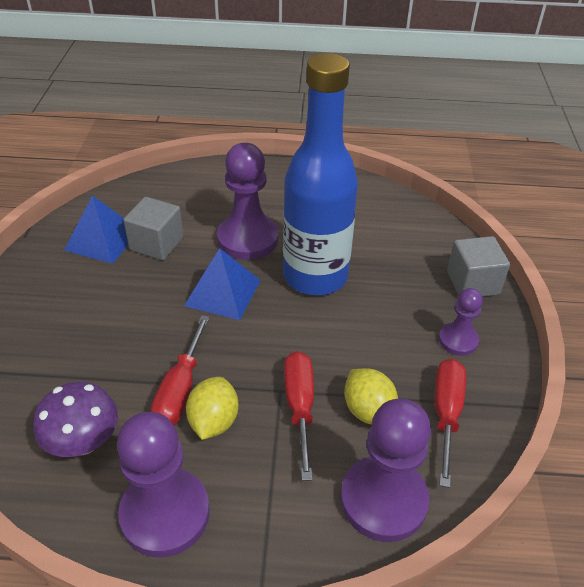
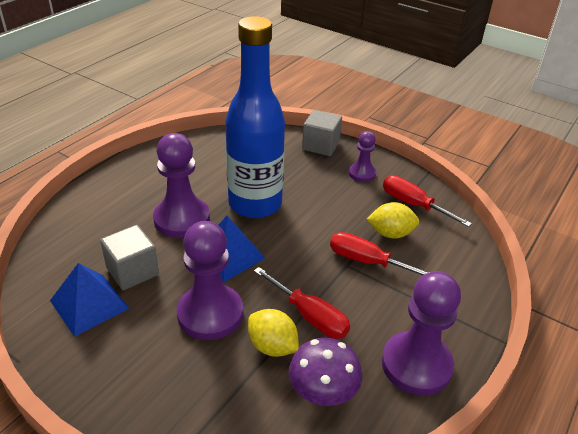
camera: 60 degrees left, 5 degrees down
yellow lemon [186,377,238,440] -> yellow lemon moved to [248,309,299,357]
purple pawn [341,399,431,542] -> purple pawn moved to [177,221,243,340]

